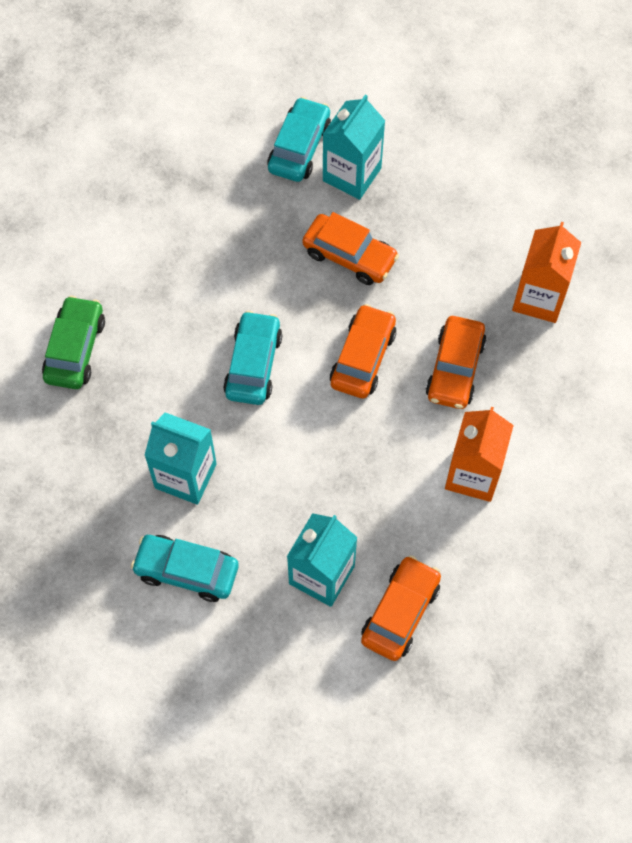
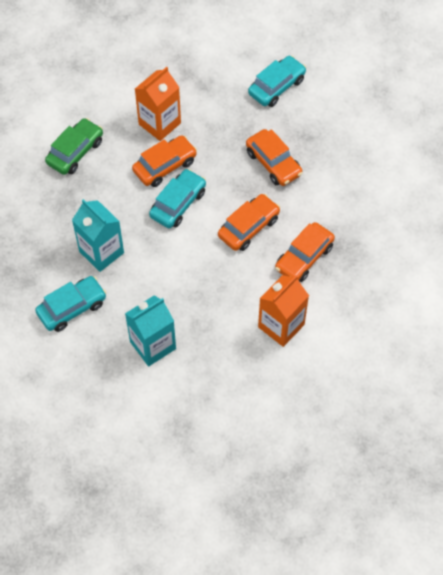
camera: 25 degrees right, 5 degrees down
turquoise car [131,535,239,602] -> turquoise car turned 105 degrees clockwise [35,276,106,332]
turquoise carton [323,94,385,200] -> none
orange car [361,555,441,661] -> orange car moved to [132,135,197,187]
orange carton [512,222,581,323] -> orange carton moved to [135,67,181,141]

